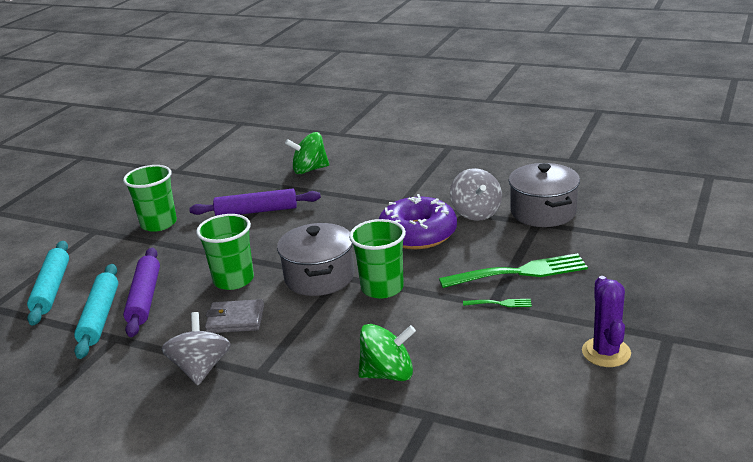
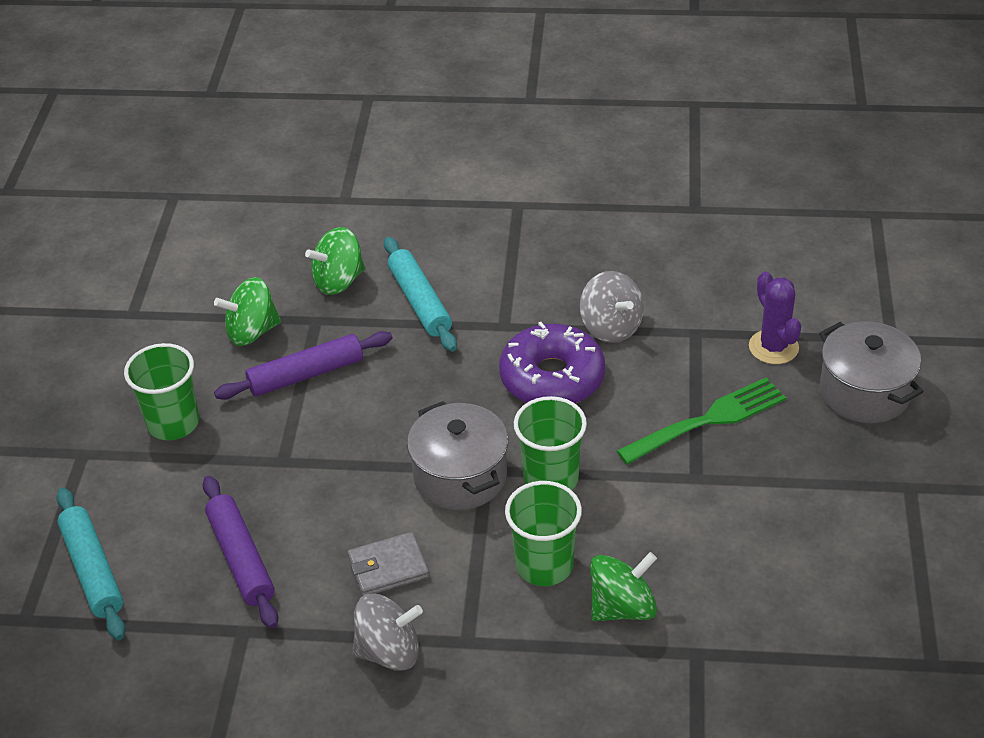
camera: 20 degrees left, 15 degrees up
turquoise rolling pin [74,264,118,359] -> turquoise rolling pin moved to [384,237,457,352]
grey spinning top [161,312,231,385] -> grey spinning top turned 105 degrees clockwise [352,594,423,671]
green cup [196,214,254,290] -> green cup moved to [505,481,582,586]
green fork [463,299,532,307] -> none
grey pot [509,163,580,227] -> grey pot moved to [819,321,924,423]
purple cactus [582,276,631,367] -> purple cactus moved to [749,272,801,364]
none -> green spinning top [214,277,281,346]

